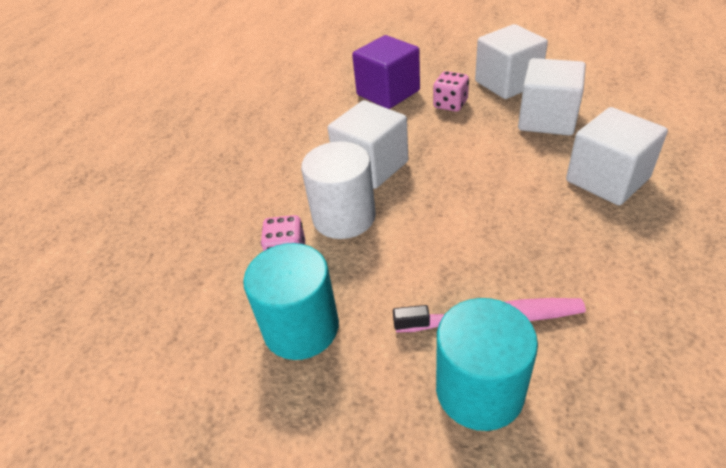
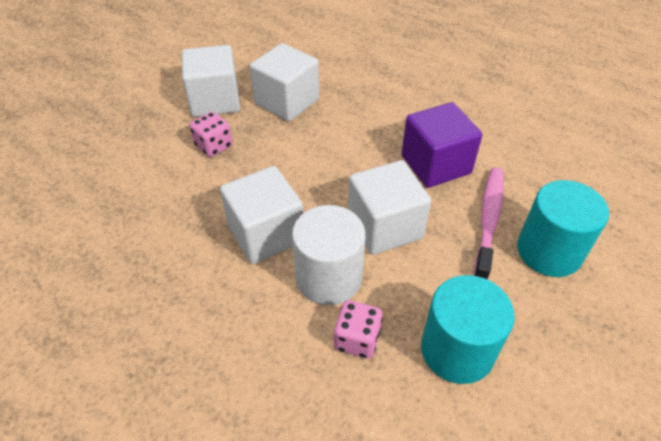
camera: 75 degrees left, 5 degrees up
purple cube [352,35,420,109] -> purple cube moved to [401,102,482,188]
white cube [566,107,668,205] -> white cube moved to [348,160,431,255]

